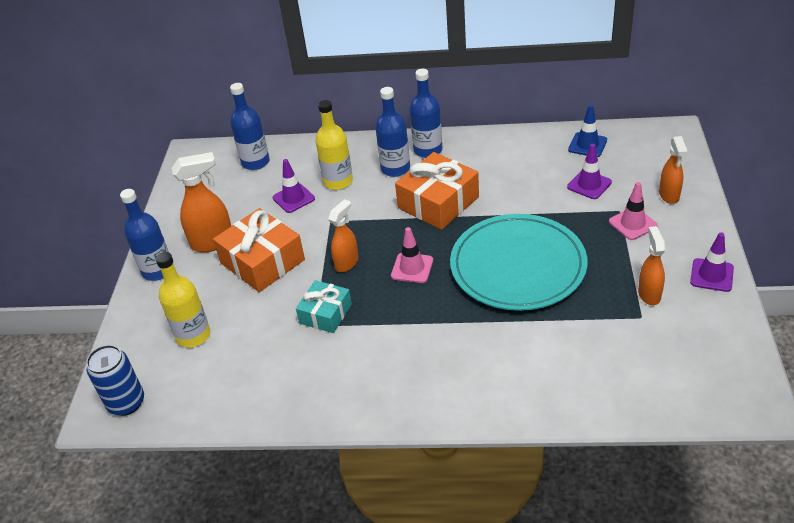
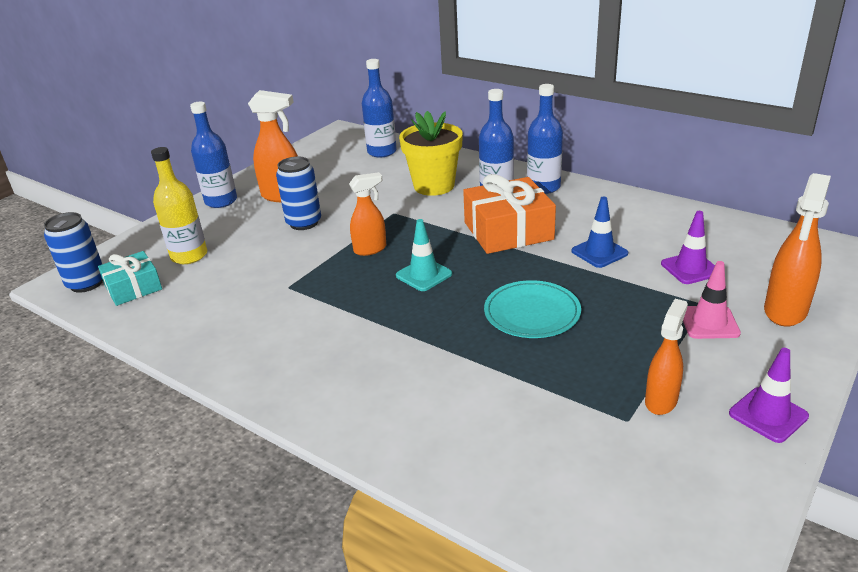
camera: 30 degrees right, 10 degrees down
orange gift [213,208,305,292] -> blue can [276,156,321,230]
purple traffic cone [273,159,315,213] -> none
turquoise gift [296,280,352,333] -> turquoise gift moved to [98,251,162,306]
yellow bottle [315,100,353,190] -> yellow flower pot [399,111,463,196]
pink traffic cone [391,227,433,283] -> turquoise traffic cone [396,219,452,291]
turquoise plate [450,214,587,311] -> turquoise plate [484,280,581,338], size x0.56
blue traffic cone [568,105,607,157] -> blue traffic cone moved to [571,196,628,268]
orange spray bottle [659,136,688,204] -> orange spray bottle [764,173,831,327], size x1.51

